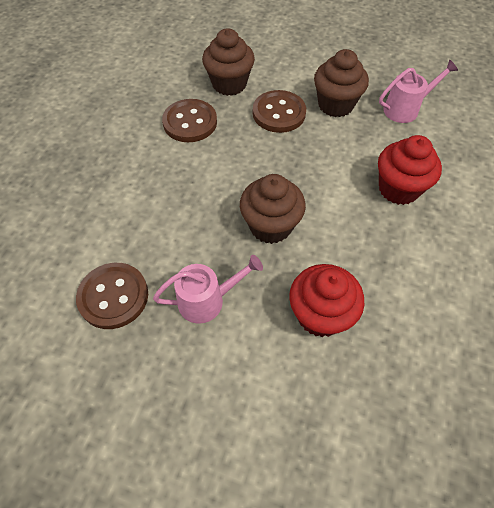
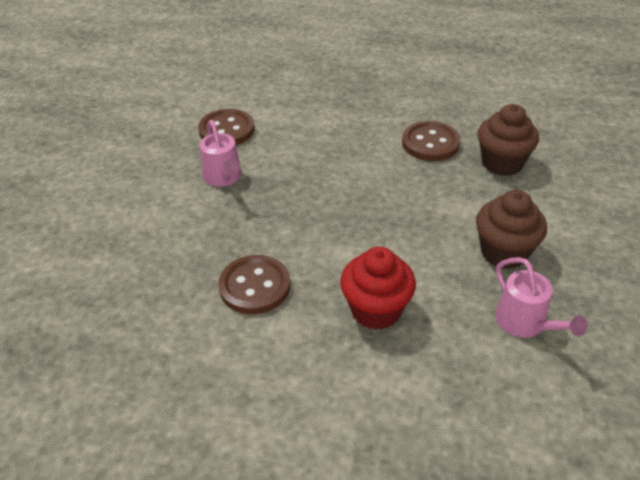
camera: 85 degrees right, 15 degrees down
brown cupcake [240,174,306,244] -> none
brown button [253,90,306,133] -> brown button moved to [218,255,290,314]
red cupcake [289,264,364,337] -> none

